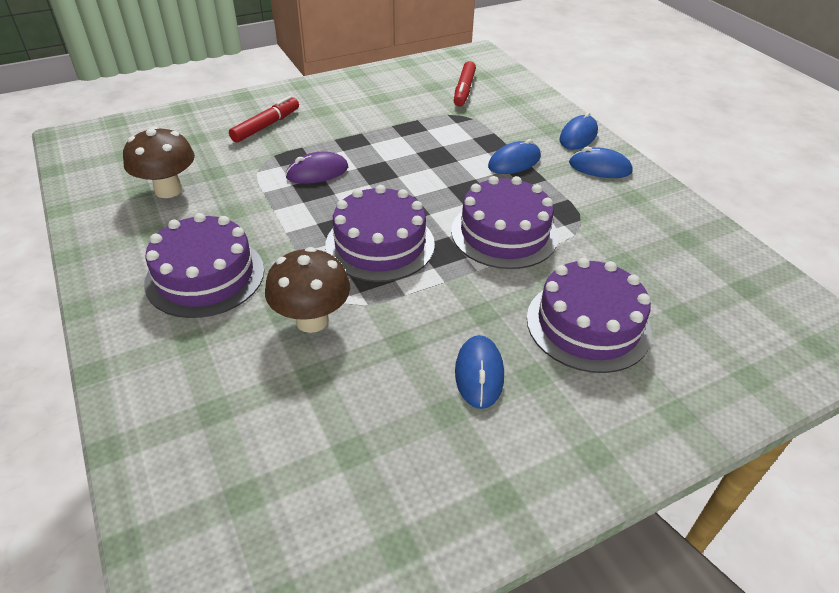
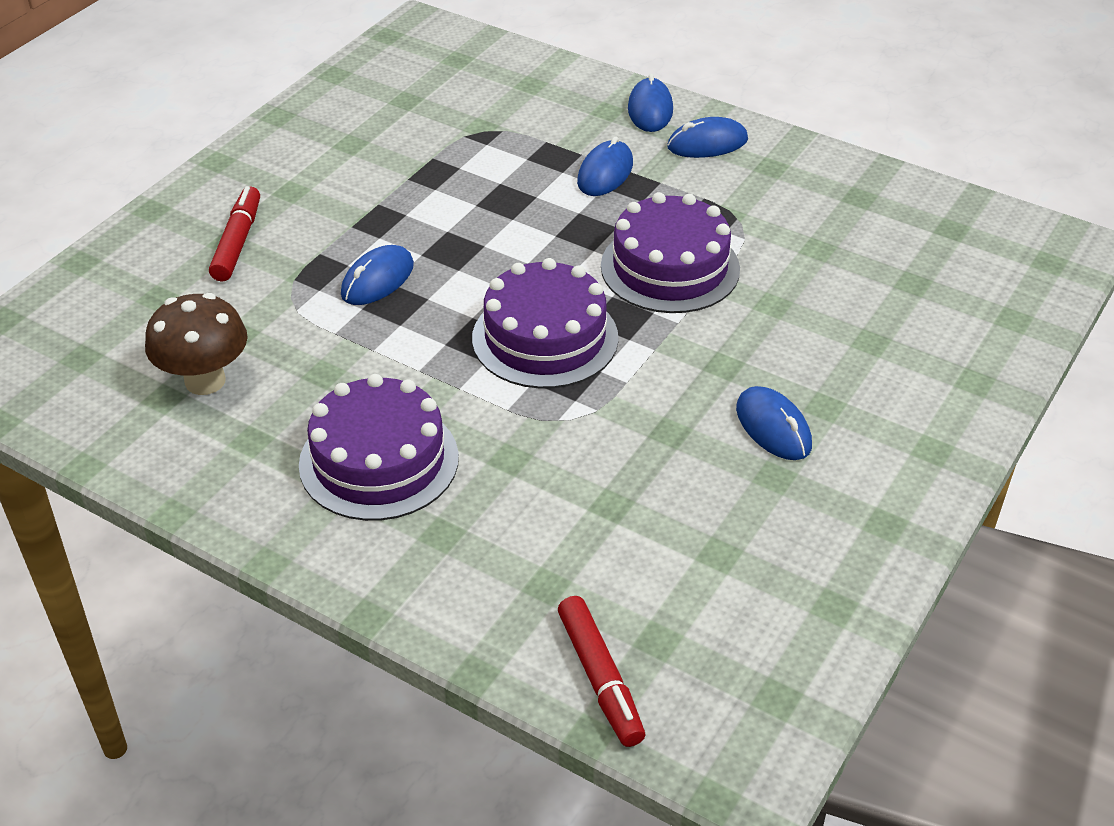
camera: 30 degrees left, 0 degrees up
brown mushroom [265,247,350,333] -> none
purple mouse [286,152,348,184] -> blue mouse [341,245,414,305]
red marker [454,61,476,107] -> red marker moved to [558,596,645,747]
purple cake [527,258,652,373] -> none

